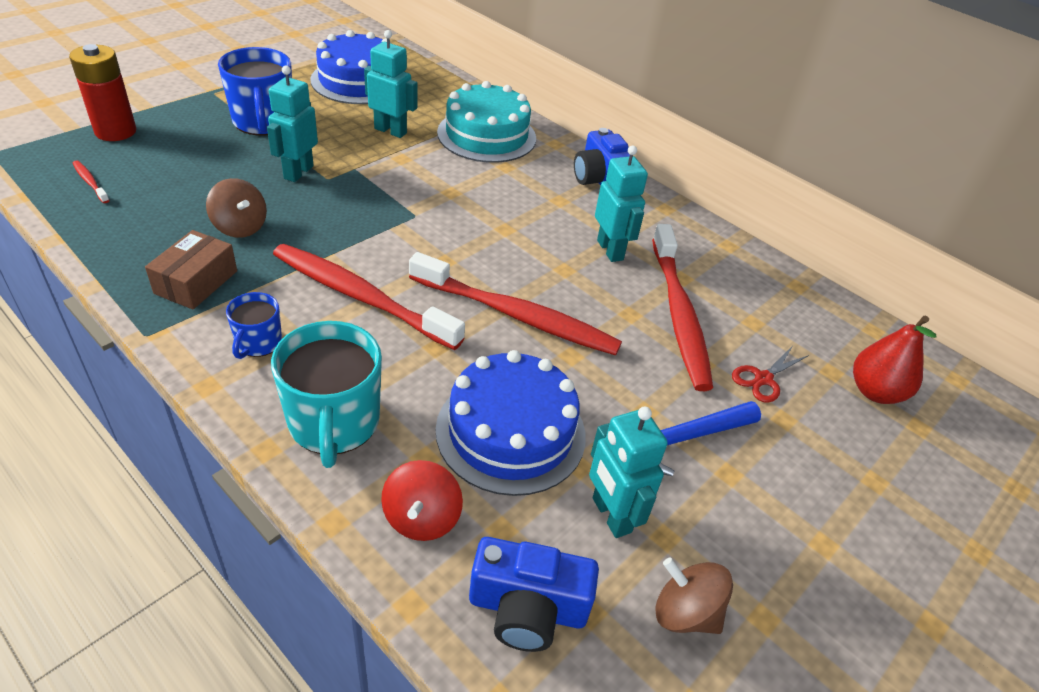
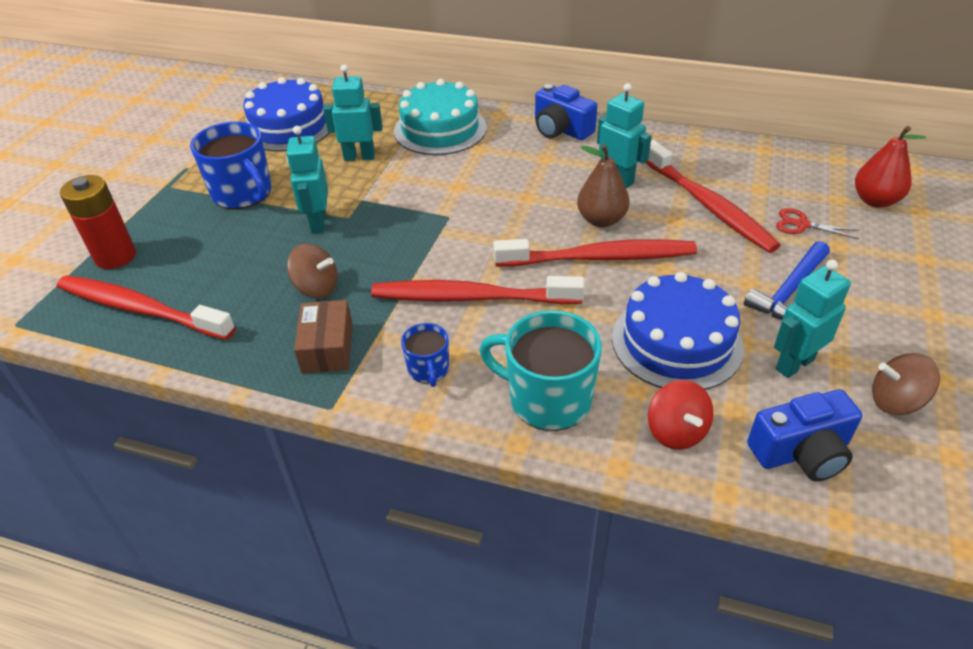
camera: 20 degrees left, 0 degrees up
red toothbrush [72,160,110,203] -> red toothbrush [57,275,235,340], size x2.50
turquoise mug [271,321,382,468] -> turquoise mug turned 150 degrees clockwise [479,310,602,431]
turquoise robot [589,406,668,538] -> turquoise robot turned 105 degrees clockwise [774,260,851,378]
red scissors [732,346,809,403] -> red scissors turned 90 degrees clockwise [776,208,860,239]
none -> brown pear [577,145,630,227]

